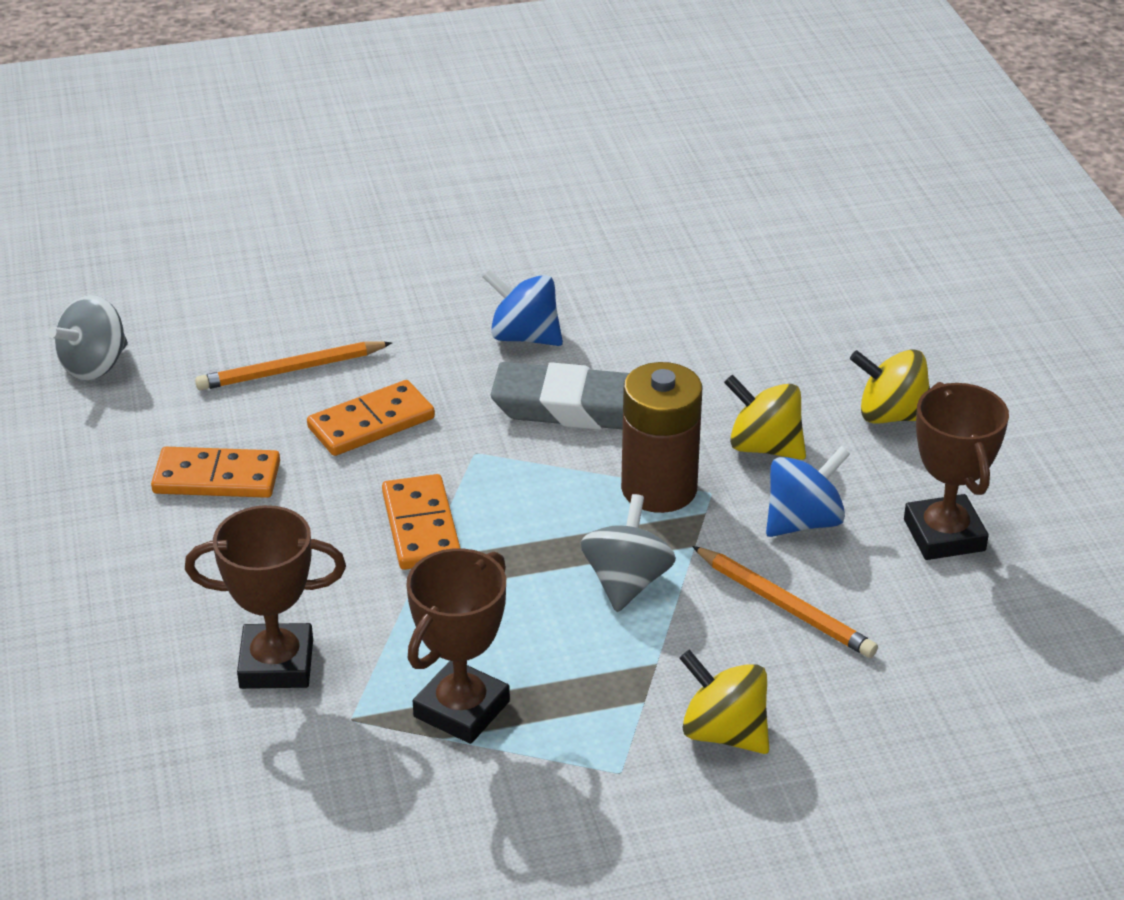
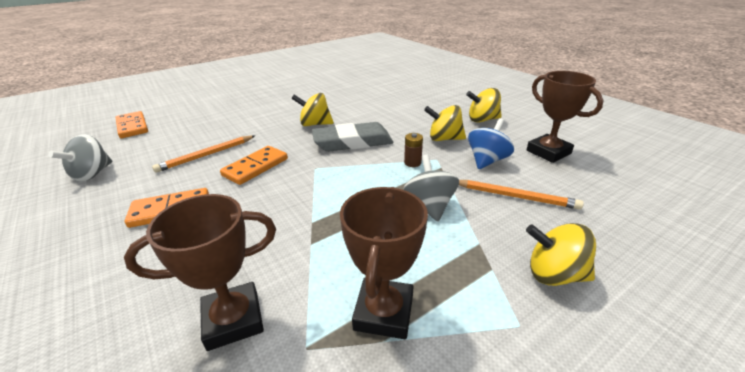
camera: 20 degrees left, 5 degrees down
orange domino [382,474,460,570] -> orange domino moved to [116,111,148,138]
blue spinning top [483,269,563,346] -> yellow spinning top [291,93,334,126]
brown battery [621,362,702,513] -> brown battery [404,133,423,167], size x0.45

